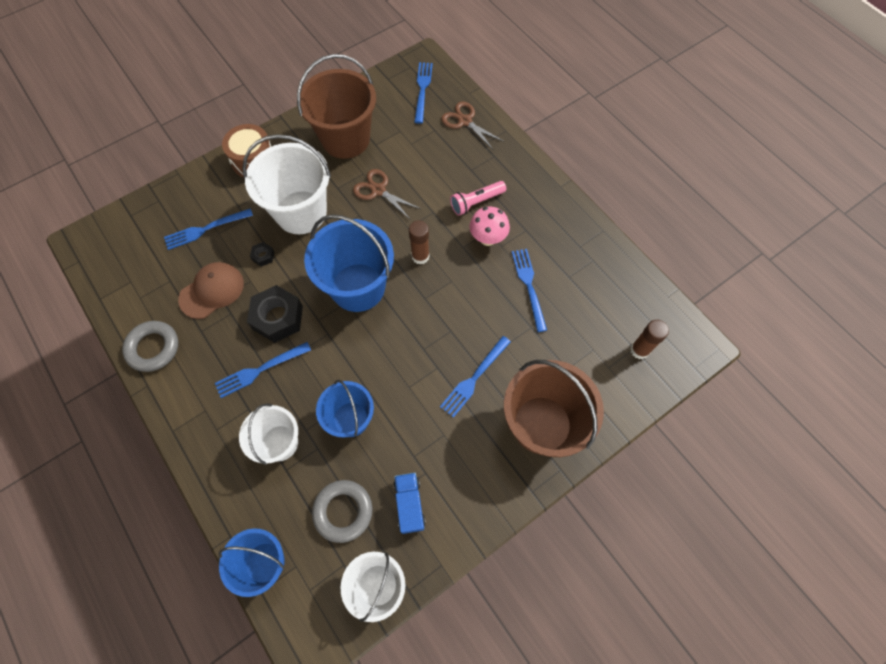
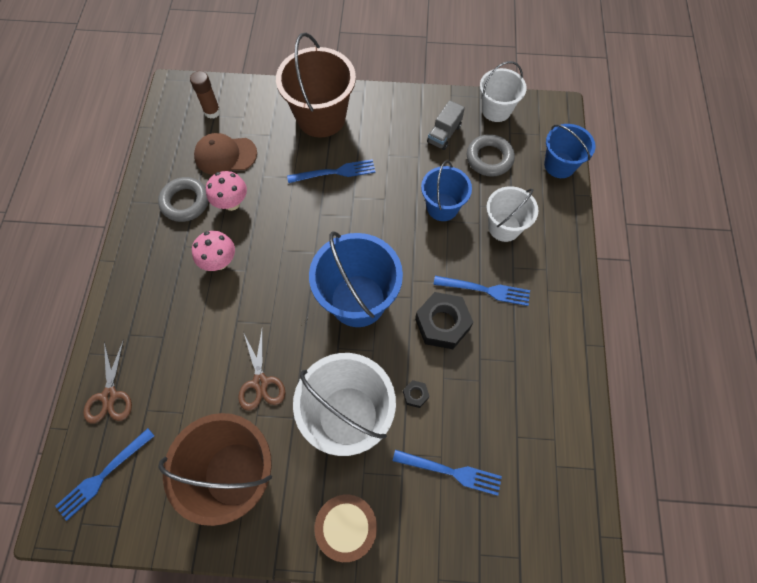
camera: 140 degrees left, 0 degrees up
grey ring [122,321,179,372] -> grey ring moved to [158,177,208,222]
brown cap [178,262,244,319] -> brown cap moved to [194,133,257,175]
blue truck [393,473,426,534] -> grey truck [427,100,465,150]
brown glue stick [409,220,430,265] -> none
pink flashlight [450,181,506,216] -> none
blue fork [512,249,547,332] -> pink mushroom [206,171,247,211]

